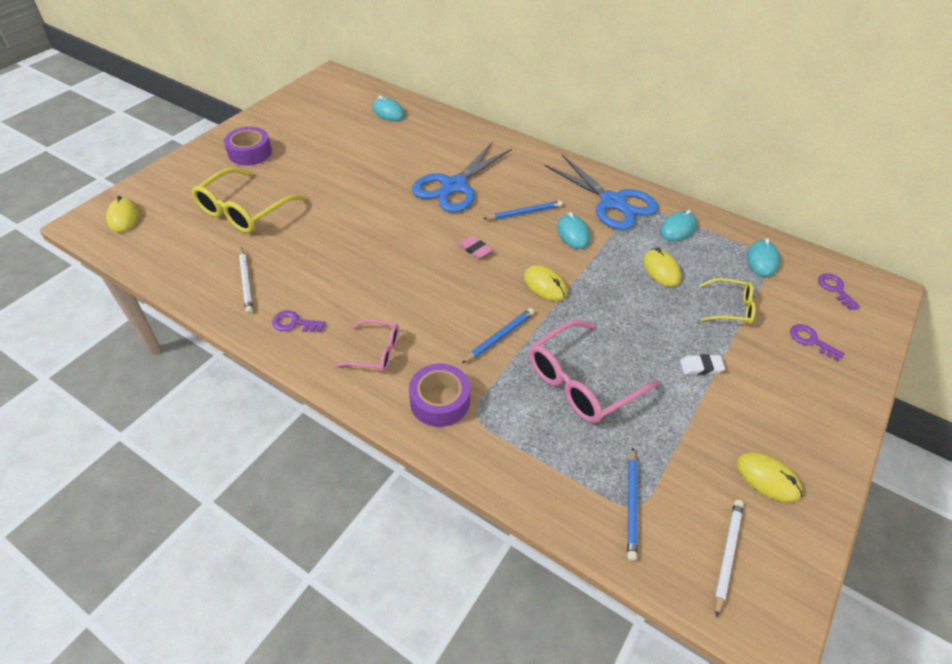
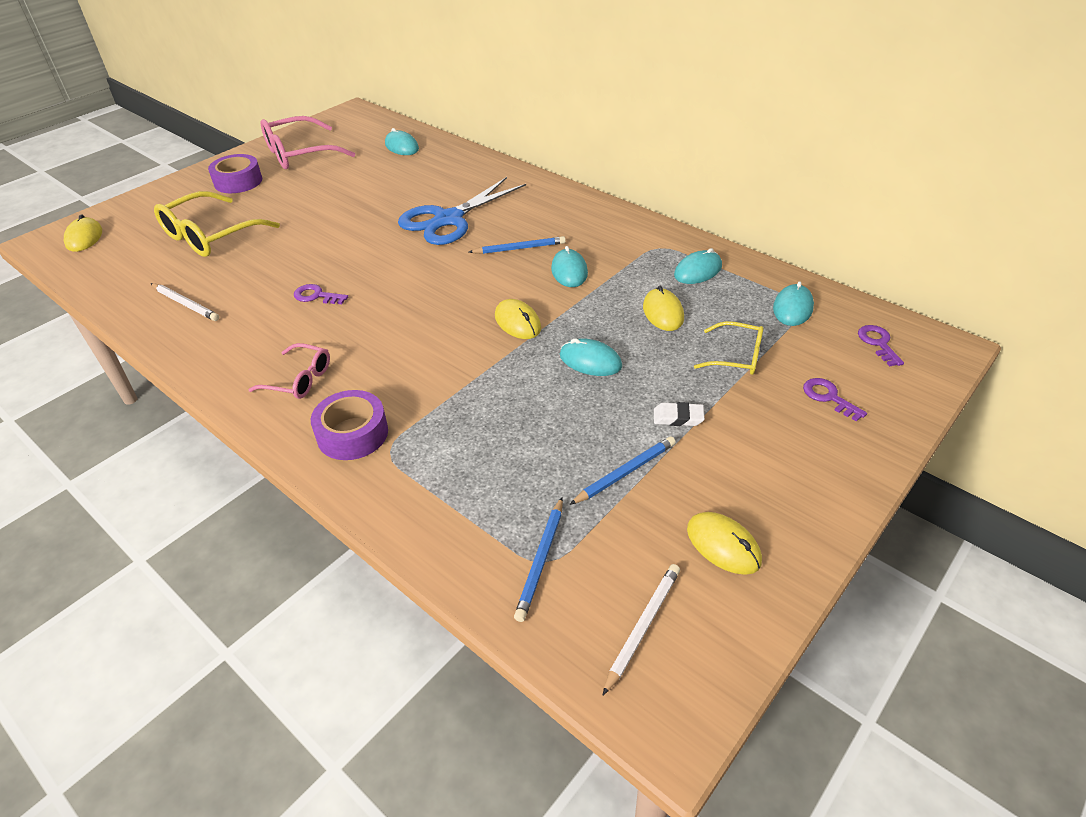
camera: 10 degrees right, 5 degrees down
white pencil [239,248,253,314] -> white pencil turned 45 degrees counterclockwise [151,283,219,321]
purple key [272,310,326,332] -> purple key moved to [294,284,348,304]
pink eraser [459,236,492,259] -> none
blue pencil [461,308,534,364] -> blue pencil moved to [569,436,676,505]
pink glasses [529,319,660,423] -> pink glasses moved to [260,116,355,169]
blue scissors [545,155,658,230] -> none
none -> turquoise mouse [560,338,622,376]

